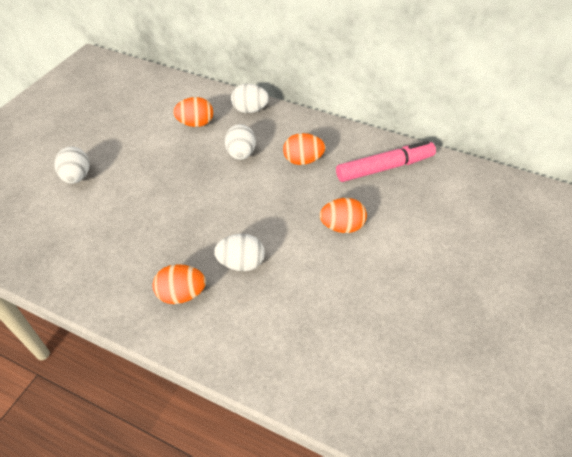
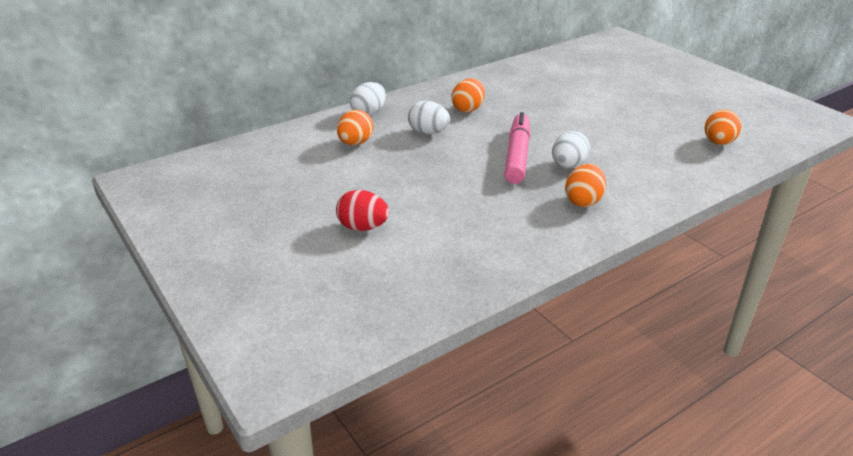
camera: 60 degrees left, 15 degrees down
white egg [54,147,89,184] -> red egg [336,190,389,231]
orange egg [320,198,367,233] -> orange egg moved to [704,109,741,145]
pink marker [336,141,436,182] -> pink marker moved to [504,112,530,184]

